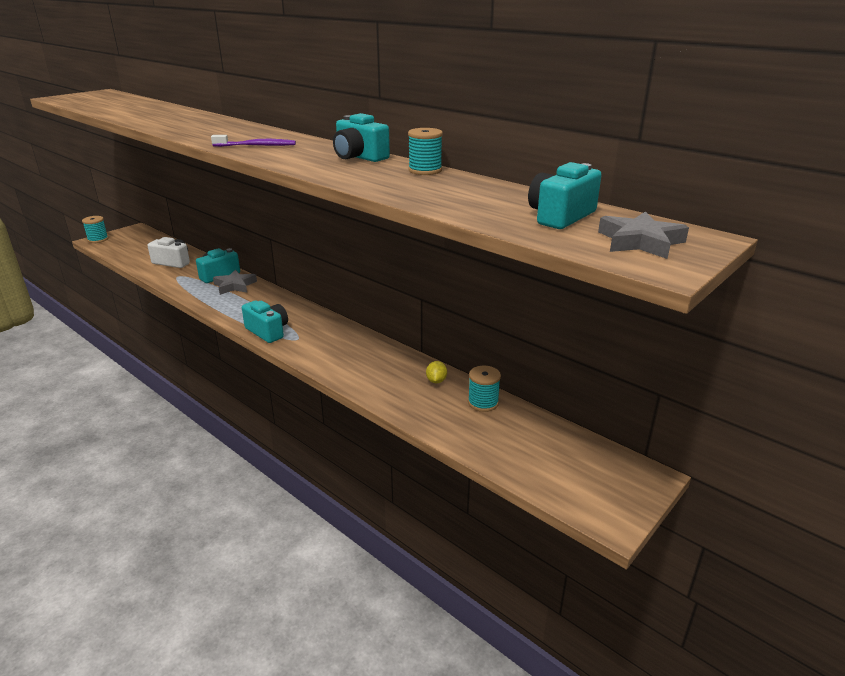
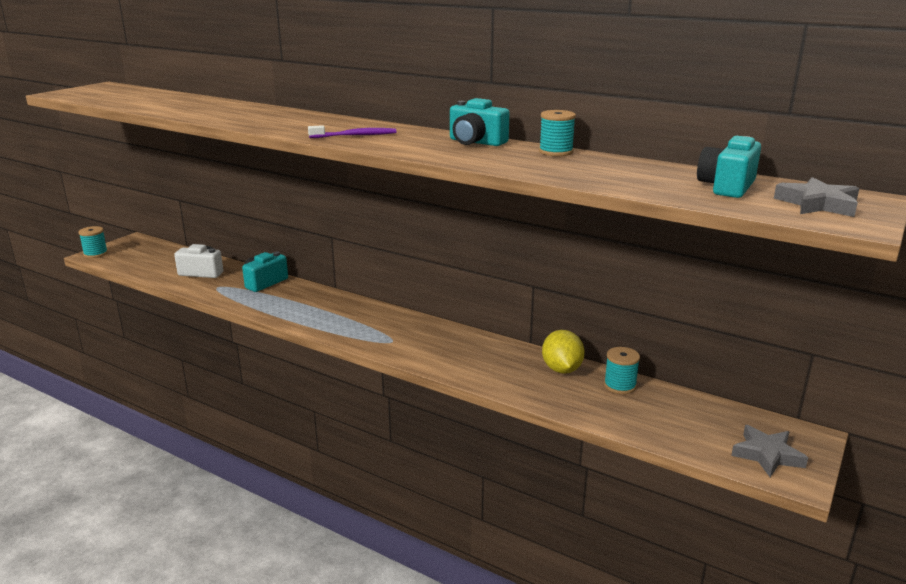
camera: 10 degrees left, 5 degrees down
grey star [213,269,257,295] -> grey star moved to [731,425,808,477]
turquoise camera [242,301,288,343] -> none
yellow lemon [426,361,447,383] -> yellow lemon [542,330,585,374], size x1.86

